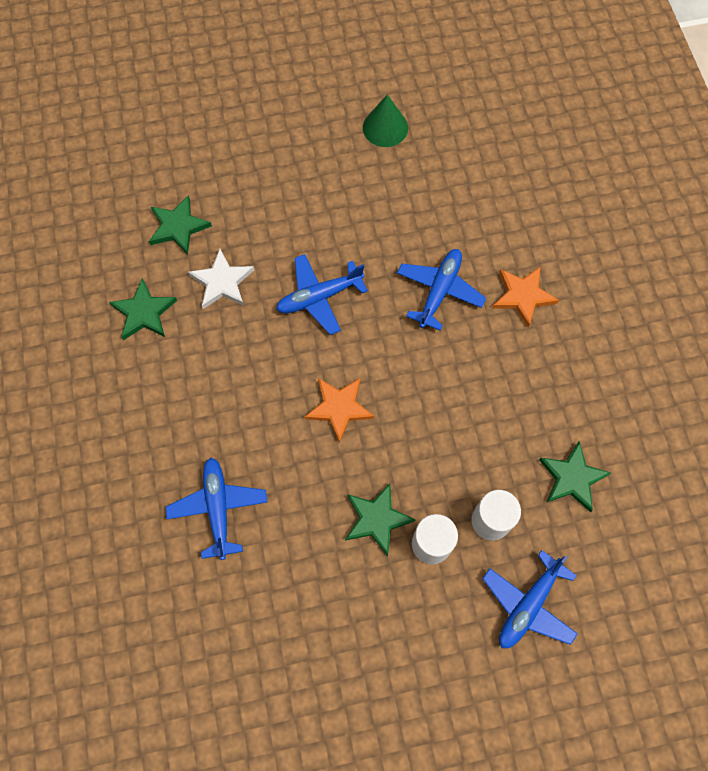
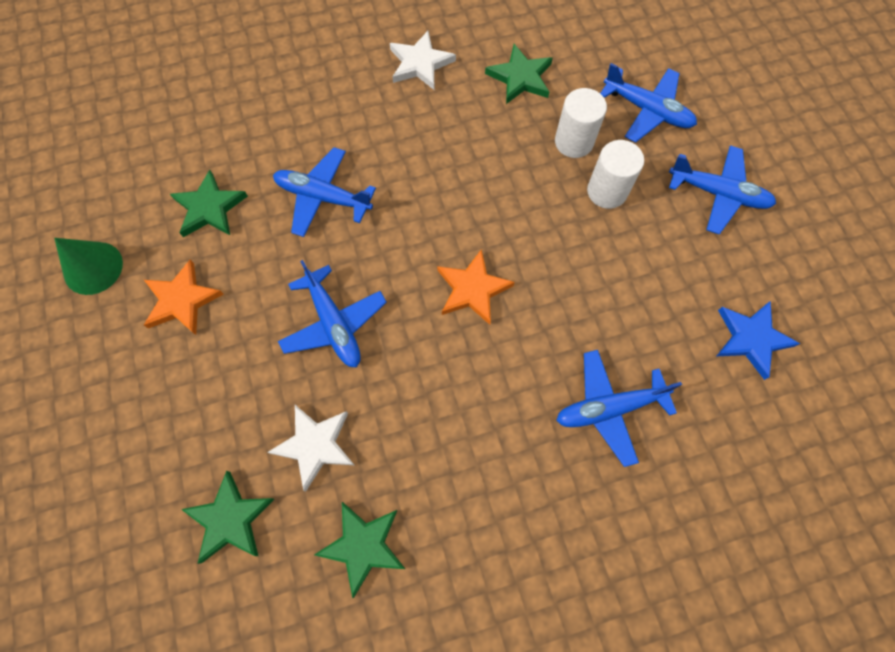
camera: 95 degrees left, 0 degrees up
green star [345,483,416,556] -> green star moved to [170,170,248,237]
orange star [492,266,559,328] -> orange star moved to [144,260,224,335]
none -> white star [390,31,456,90]
none -> blue plane [669,145,776,234]
none -> blue star [717,301,800,380]

